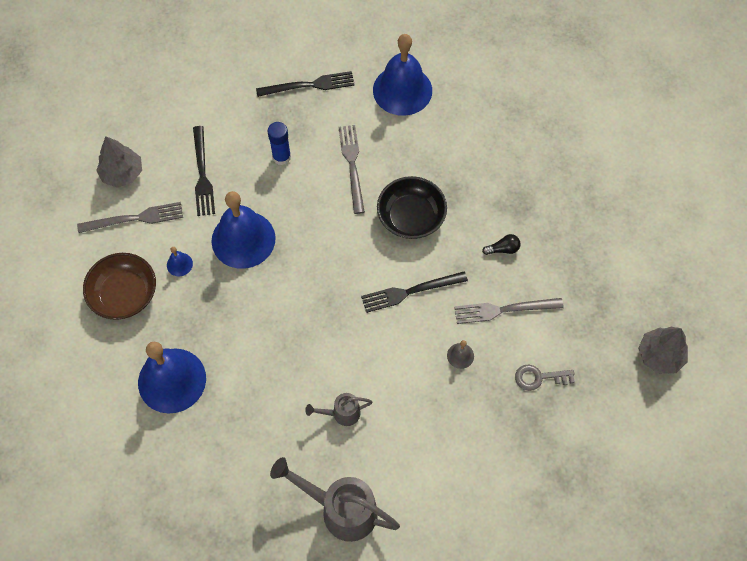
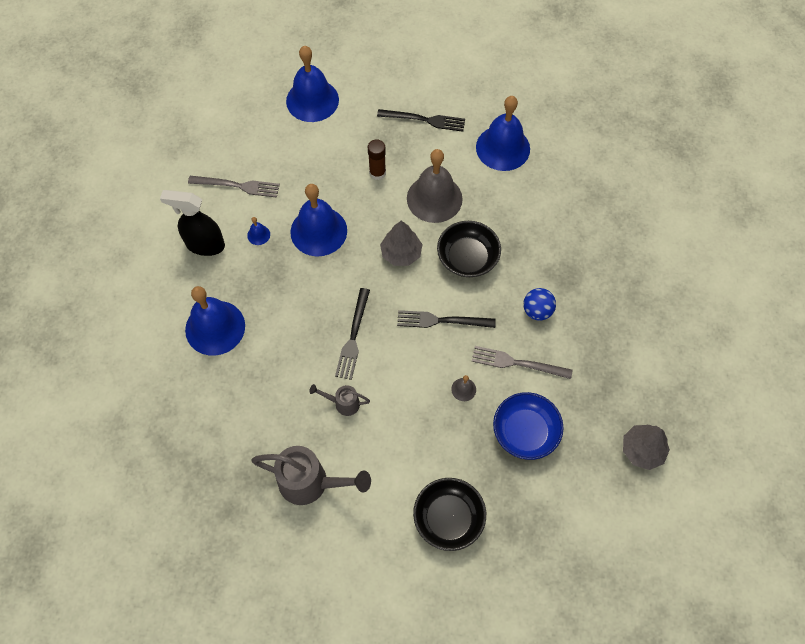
camera: 20 degrees right, 0 degrees up
brown bowl [83,253,156,320] -> black spray bottle [160,190,225,256]
grey tree [96,136,142,188] -> grey tree moved to [380,220,423,266]
black fork [193,126,215,216] -> black fork moved to [335,288,370,380]
blue glue stick [268,122,291,165] -> brown glue stick [368,139,386,180]
grey watering can [270,457,400,542] -> grey watering can turned 150 degrees clockwise [251,446,371,505]
grey fork [338,125,365,214] -> grey bell [407,149,463,223]
black light bulb [482,234,520,255] -> blue ball [523,288,556,321]
grey key [515,364,575,391] -> blue bowl [493,392,564,460]
none -> blue bell [286,46,339,122]
none -> black bowl [413,478,486,551]

